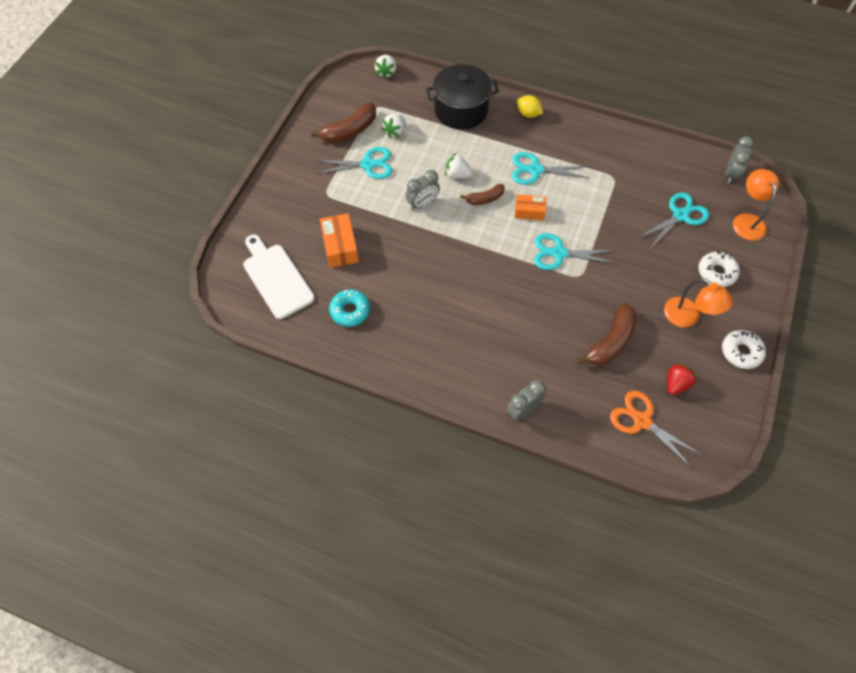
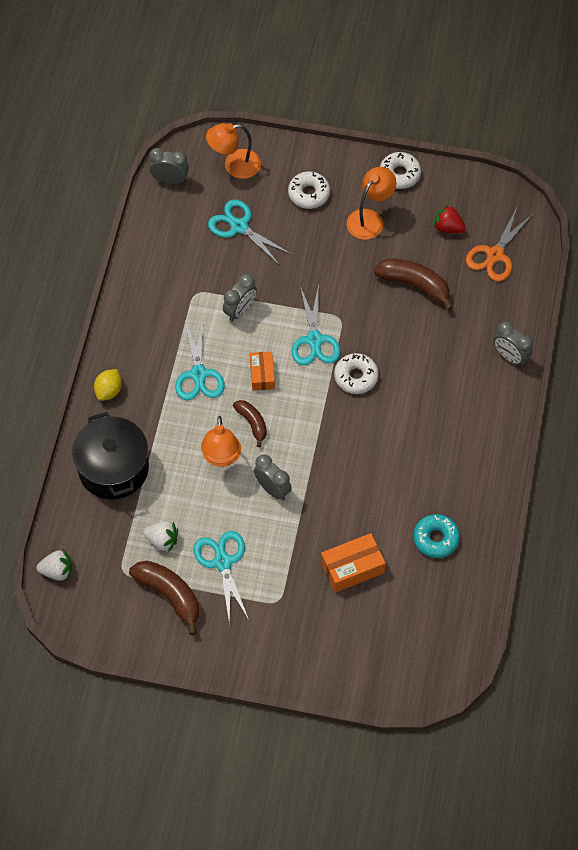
camera: 100 degrees left, 0 degrees up
white cutting board [243,235,315,319] -> none
white strawberry [445,153,473,179] -> orange lamp [201,416,241,467]
none -> grey clock [223,274,257,321]
none -> white donut [334,353,378,394]

